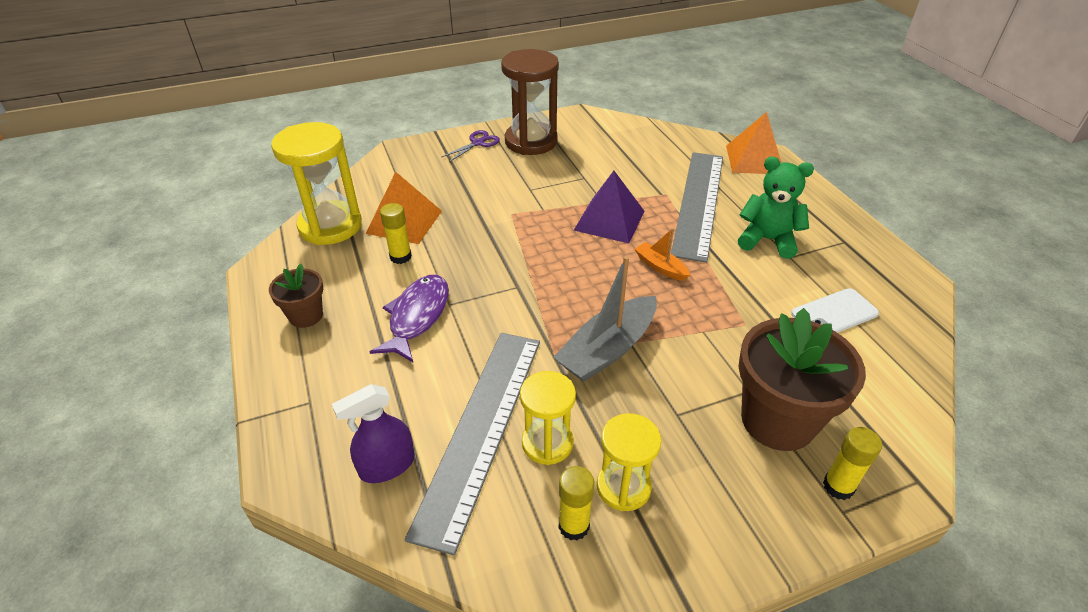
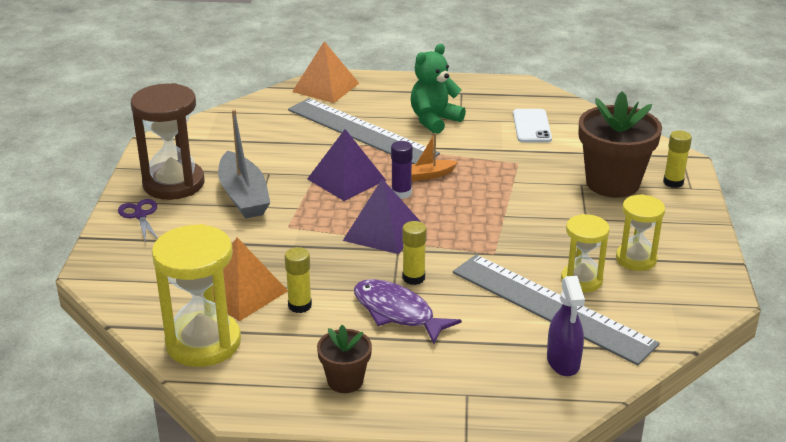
camera: 65 degrees left, 10 degrees down
grey boat [553,256,657,382] -> grey boat moved to [218,109,270,219]
yellow glue stick [559,466,594,541] -> yellow glue stick moved to [402,221,427,285]
none -> purple pyramid [343,179,421,254]
none -> purple glue stick [391,141,413,199]

